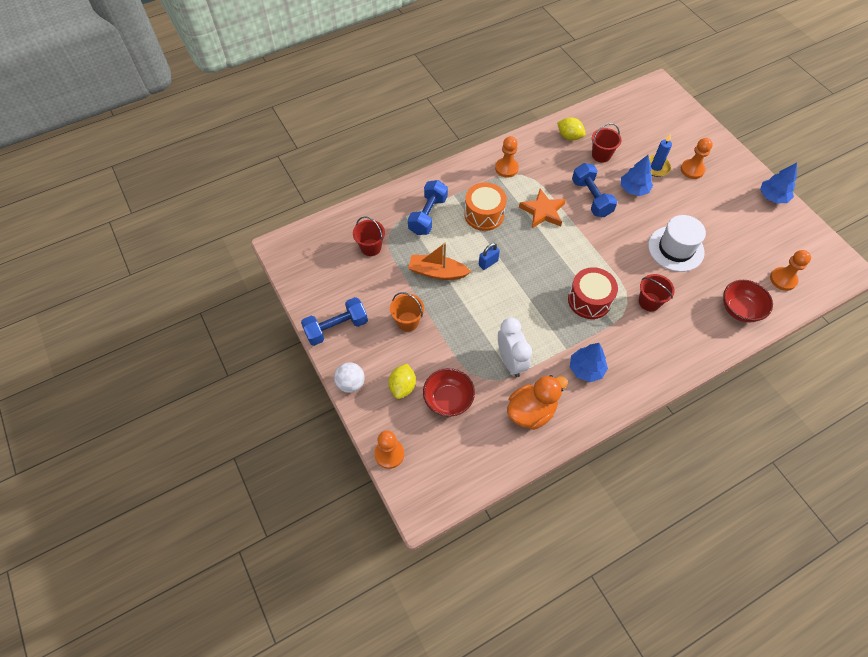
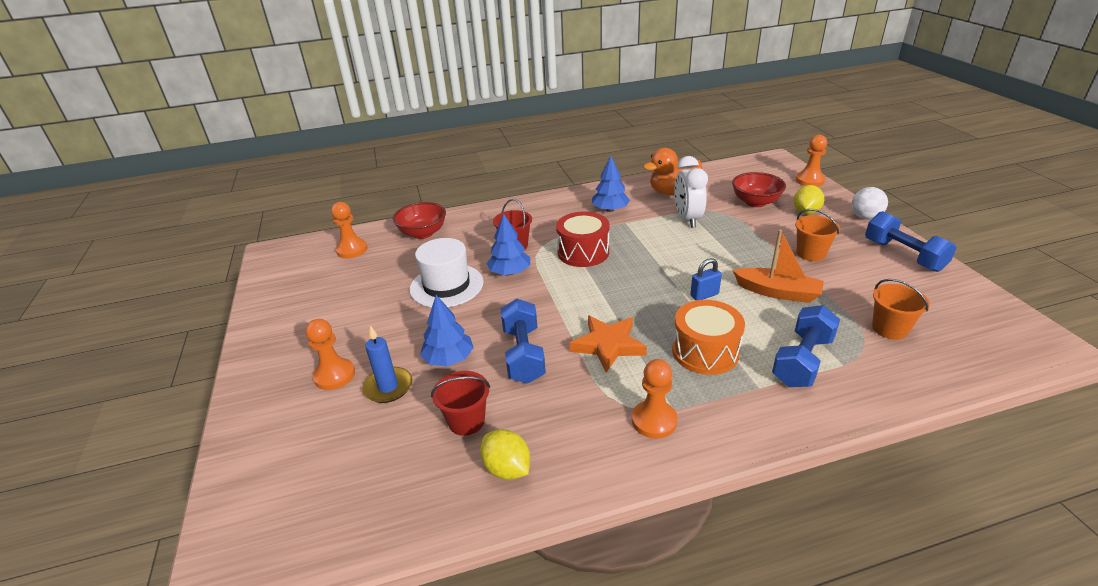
camera: 165 degrees left, 25 degrees down
blue dumbbell [301,297,368,346] -> blue dumbbell turned 75 degrees clockwise [865,211,957,272]
red bucket [353,216,385,256] -> orange bucket [872,279,930,340]
blue tree [760,163,797,204] -> blue tree moved to [486,213,530,275]

